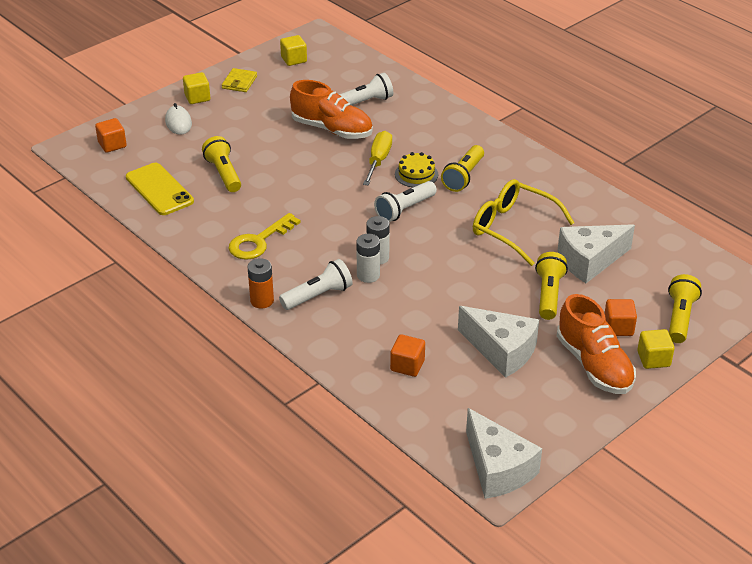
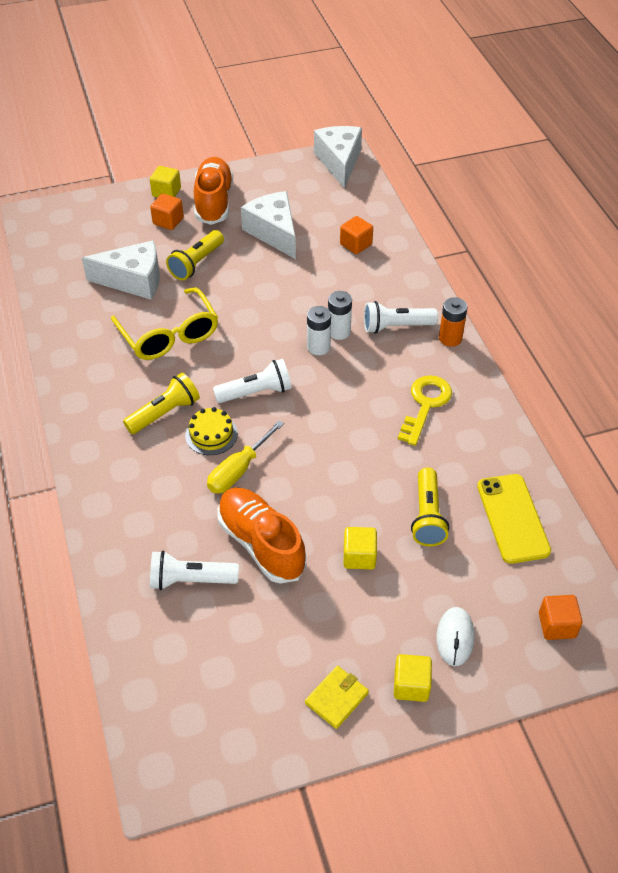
camera: 155 degrees left, 10 degrees up
yellow key [229,213,301,260] -> yellow key turned 45 degrees counterclockwise [398,375,452,446]
yellow cube [280,35,307,66] -> yellow cube moved to [343,527,377,569]
yellow flashlight [668,274,702,343] -> none

